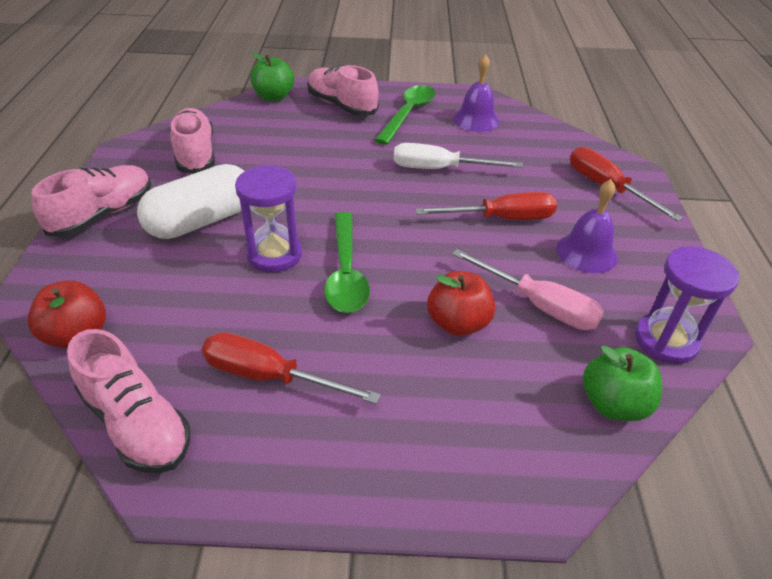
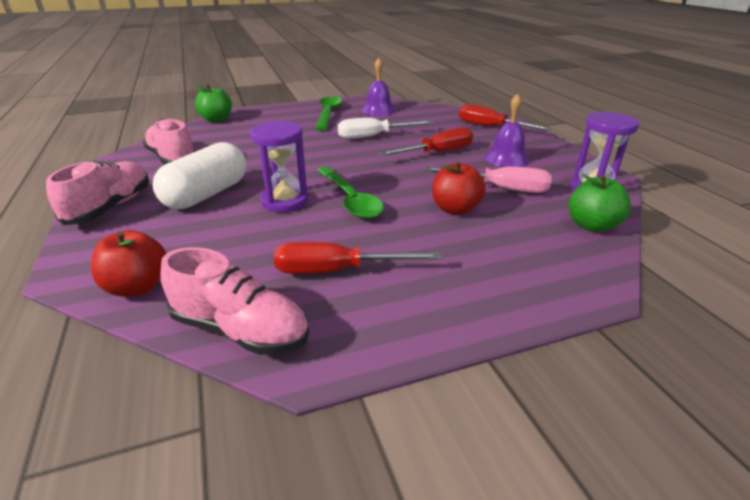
camera: 20 degrees left, 10 degrees down
pink shoe [307,65,379,116] -> none

